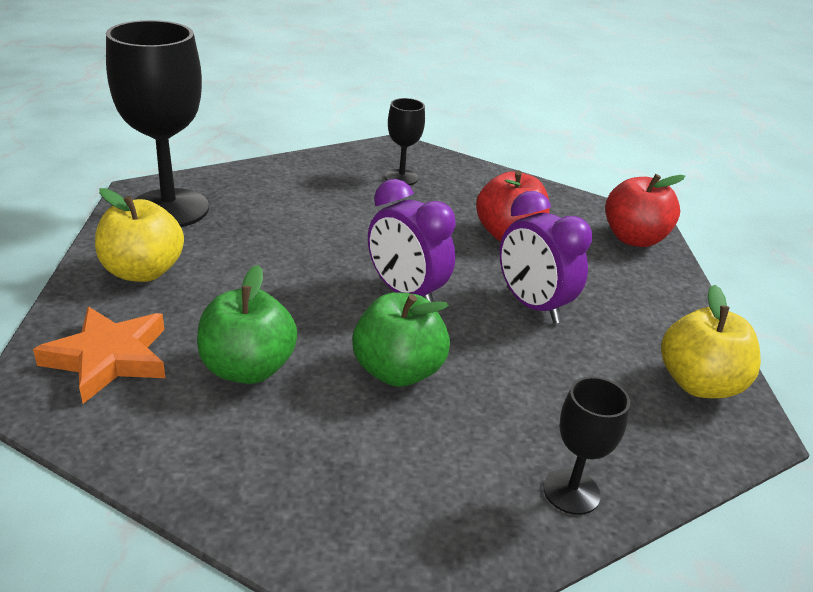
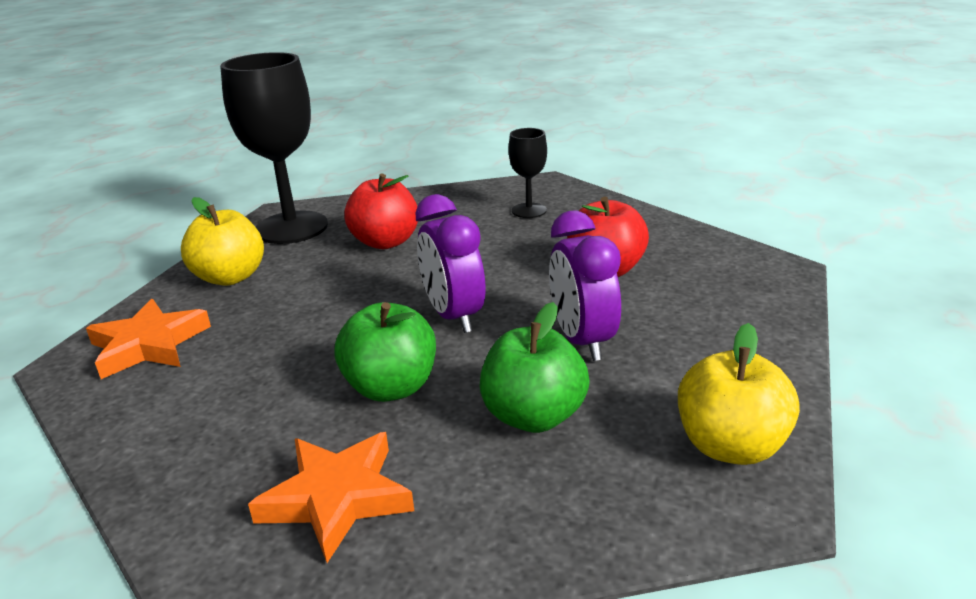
camera: 25 degrees right, 5 degrees down
green apple [197,265,297,384] -> green apple moved to [480,302,590,433]
black goblet [543,377,630,515] -> none
red apple [605,174,685,247] -> red apple moved to [344,173,418,249]
none -> orange star [248,432,414,563]

